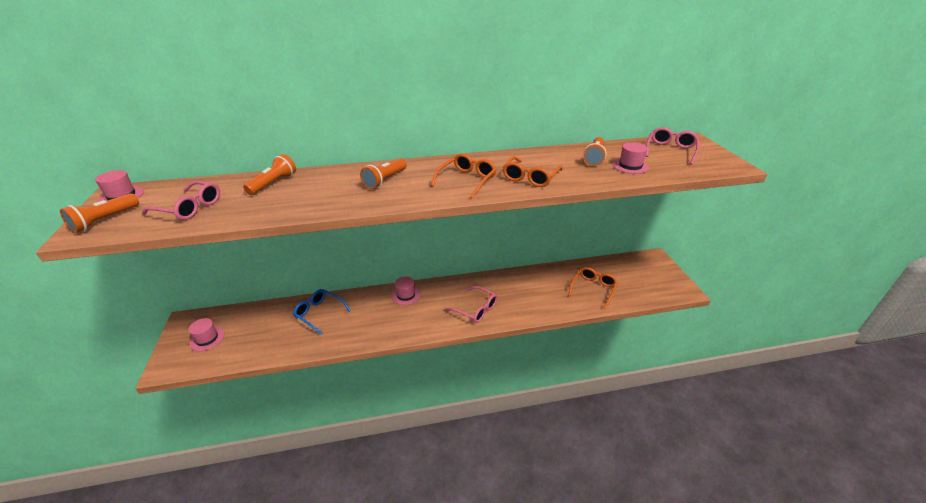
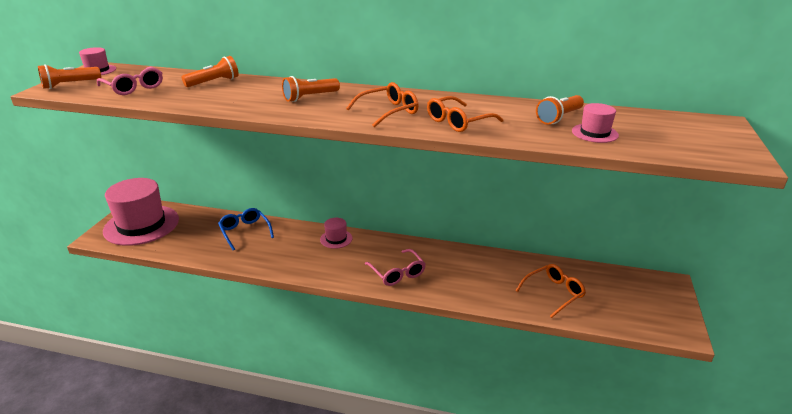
camera: 25 degrees right, 5 degrees down
pink hat [188,318,224,351] -> pink hat [103,178,179,246], size x2.27
pink glasses [646,127,700,165] -> none

